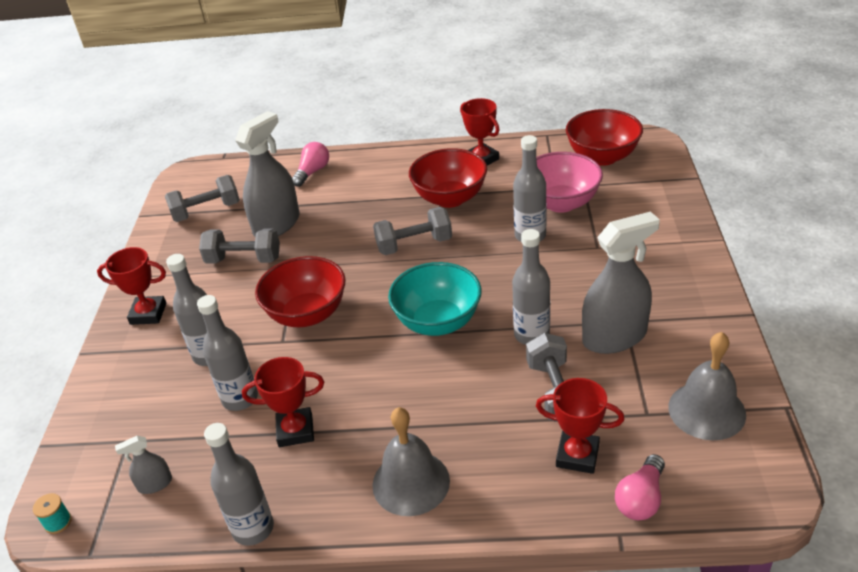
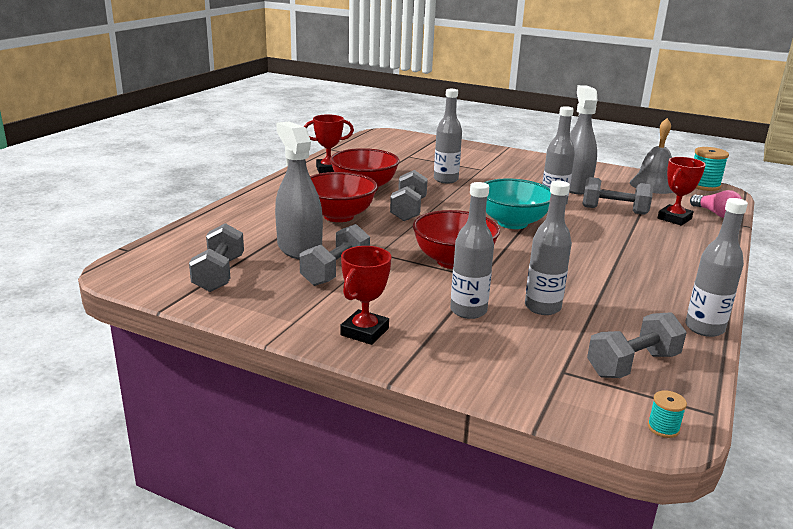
camera: 70 degrees left, 15 degrees down
grey spray bottle [115,436,172,494] -> grey dumbbell [587,312,687,378]
red trophy [242,357,324,447] -> none
pink light bulb [292,142,329,187] -> none
grey bell [372,407,450,516] -> none
pink bowl [536,152,603,213] -> none
red bowl [566,109,643,166] -> red bowl moved to [310,172,377,222]
none -> turquoise spool [694,147,729,191]

